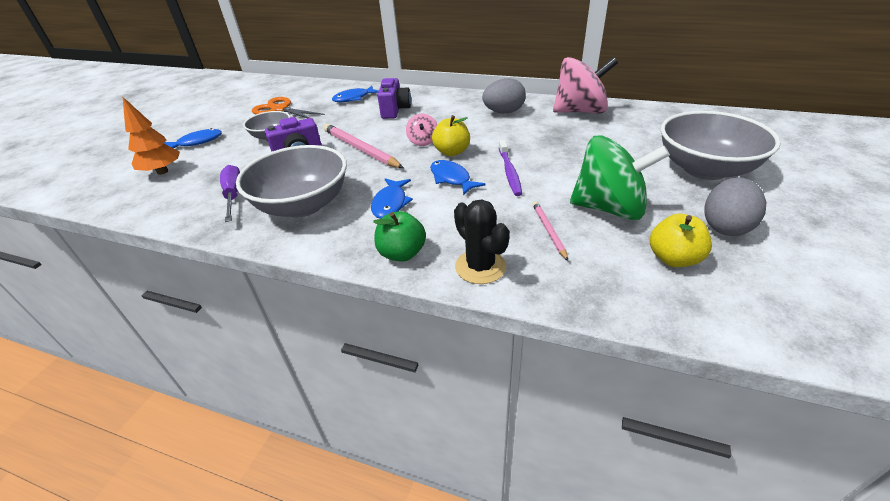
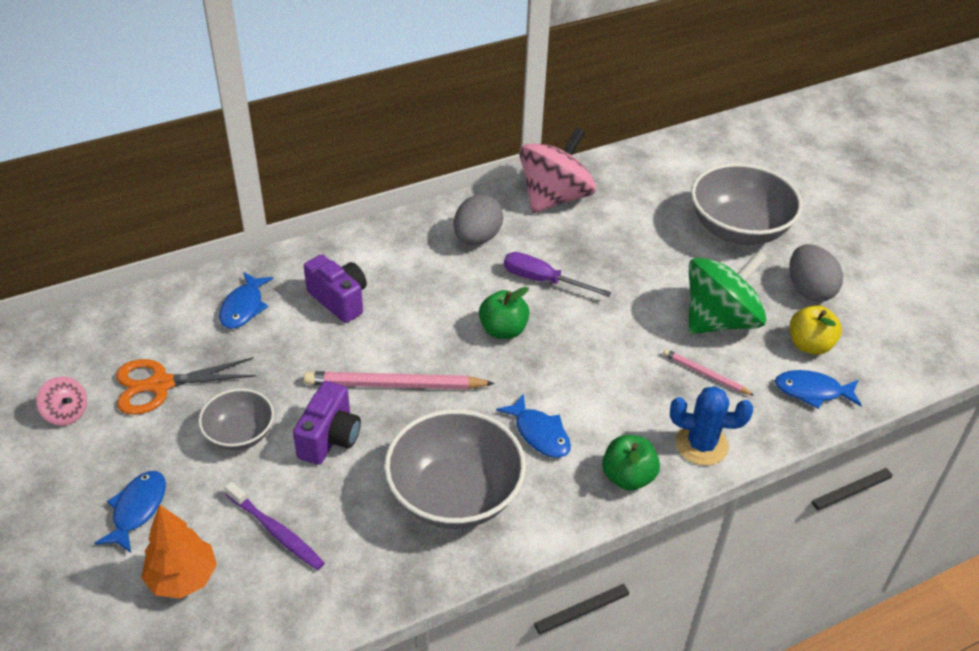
camera: 50 degrees left, 5 degrees up
purple screwdriver [220,165,240,222] -> purple screwdriver moved to [504,252,612,297]
pink spinning top [406,114,437,146] -> pink spinning top moved to [36,376,87,426]
blue fish [430,160,485,195] -> blue fish moved to [775,370,862,409]
yellow apple [432,115,470,156] -> green apple [479,287,530,339]
black cactus [454,199,510,284] -> blue cactus [670,386,753,465]
purple toothbrush [499,140,522,196] -> purple toothbrush moved to [225,482,325,570]

